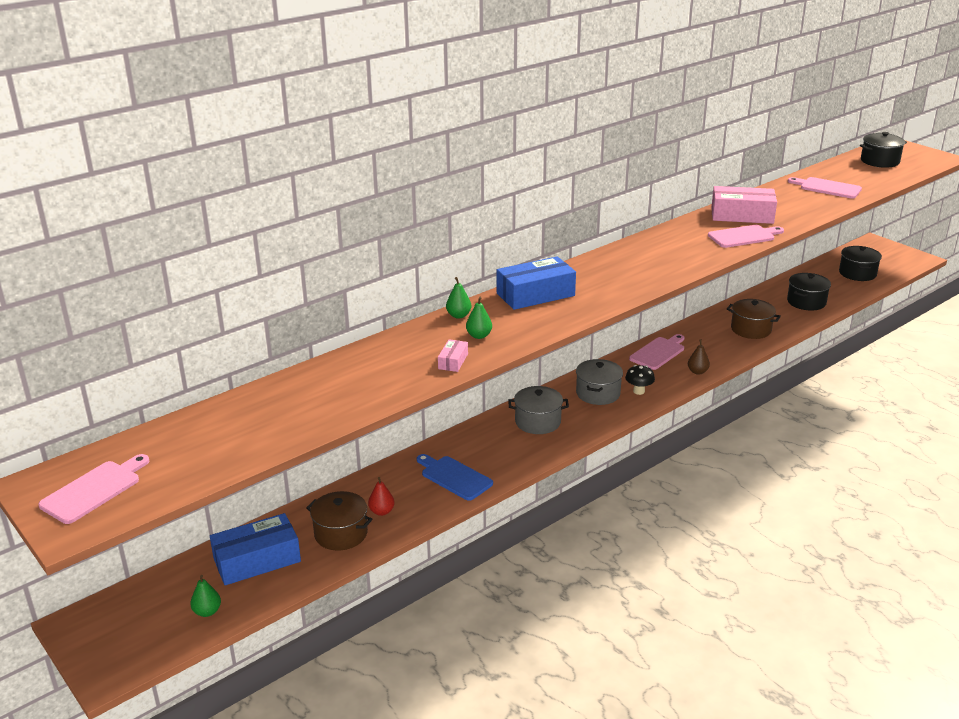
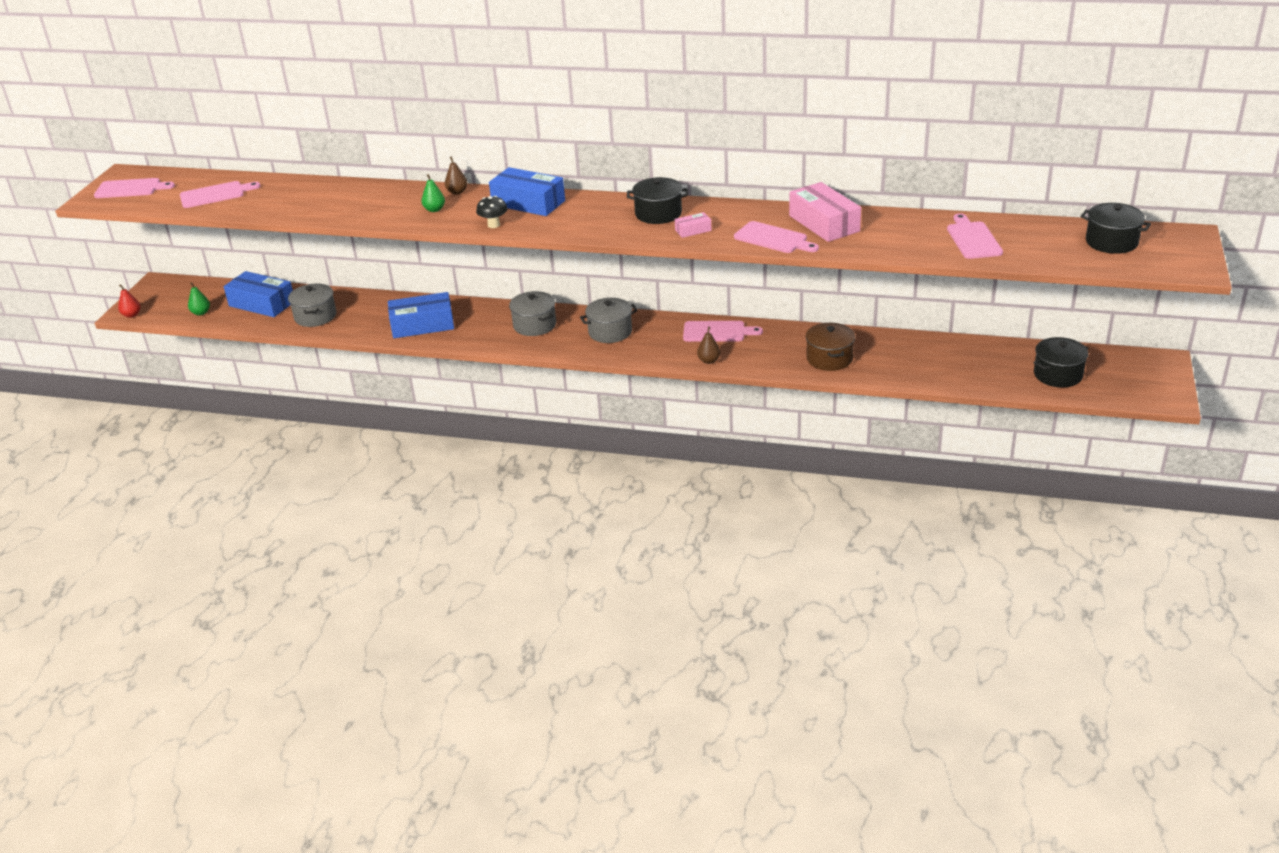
camera: 55 degrees right, 5 degrees up
brown pot [306,491,373,550] -> grey pot [288,283,337,327]
red pear [368,477,395,516] -> red pear moved to [118,284,141,318]
blue cutting board [417,454,493,501] -> blue box [388,292,454,338]
pink box [438,339,468,372] -> pink box moved to [675,212,711,238]
green pear [446,277,471,319] -> brown pear [445,156,468,195]
black mushroom [625,365,655,395] -> black mushroom moved to [476,196,508,228]
black pot [787,273,831,311] -> black pot moved to [627,177,688,224]
none -> pink cutting board [180,181,260,208]

